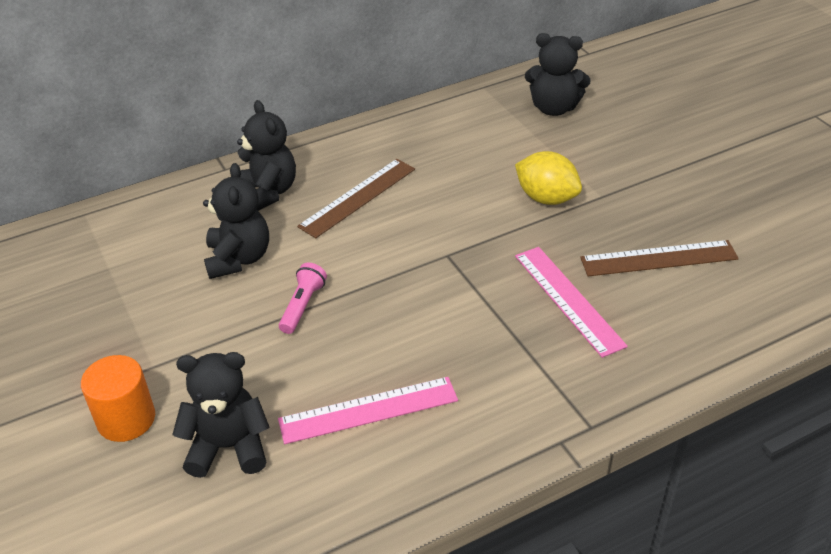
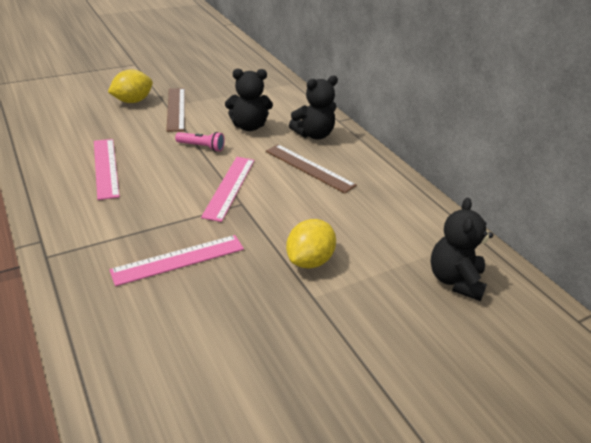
camera: 85 degrees right, 5 degrees down
orange cylinder [81,355,155,442] -> yellow lemon [108,70,153,103]
black teddy bear [172,352,270,478] -> none
brown ruler [580,240,739,276] -> brown ruler moved to [166,88,185,132]
none -> pink ruler [201,157,254,222]

